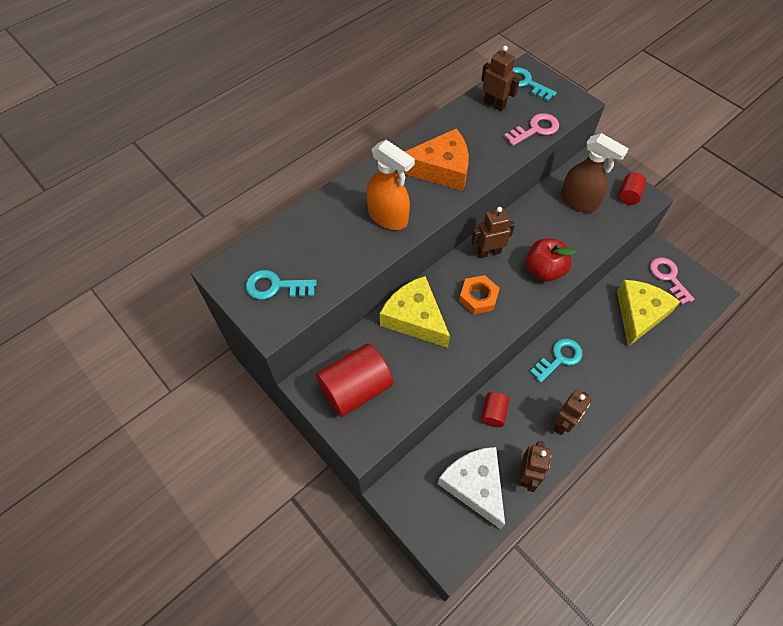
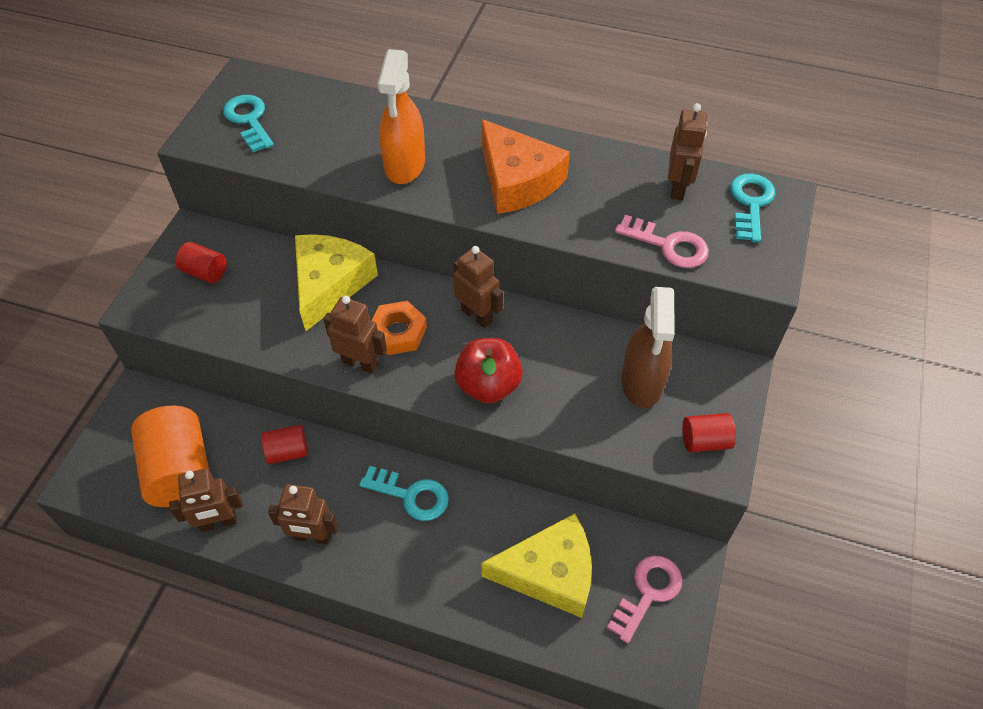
camera: 60 degrees right, 5 degrees down
red cylinder [316,343,393,417] -> red cylinder [176,242,227,283], size x0.51
white cheese [438,447,505,529] -> orange cylinder [131,406,209,507]
none -> brown robot [323,295,387,373]

